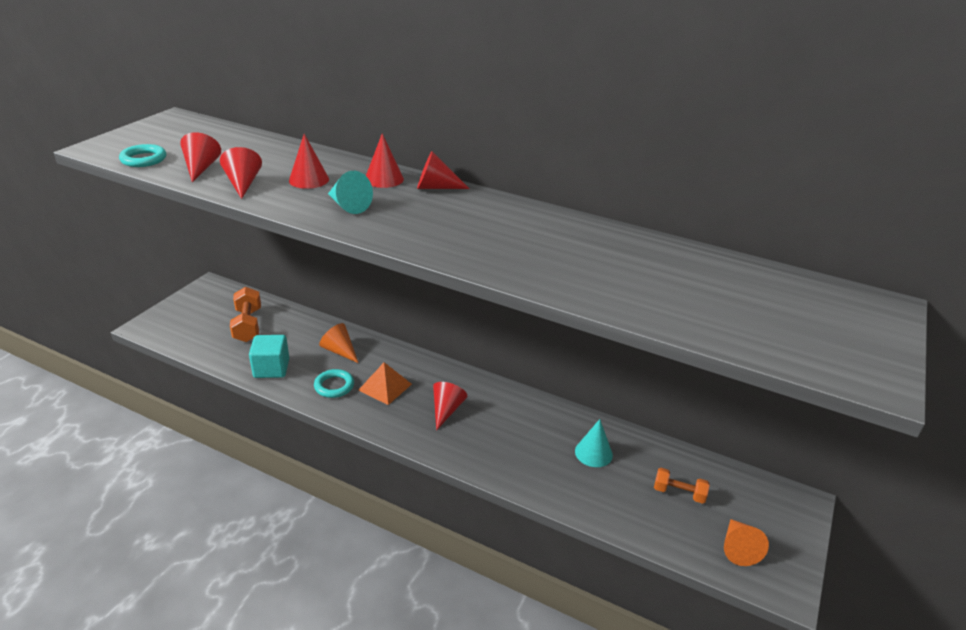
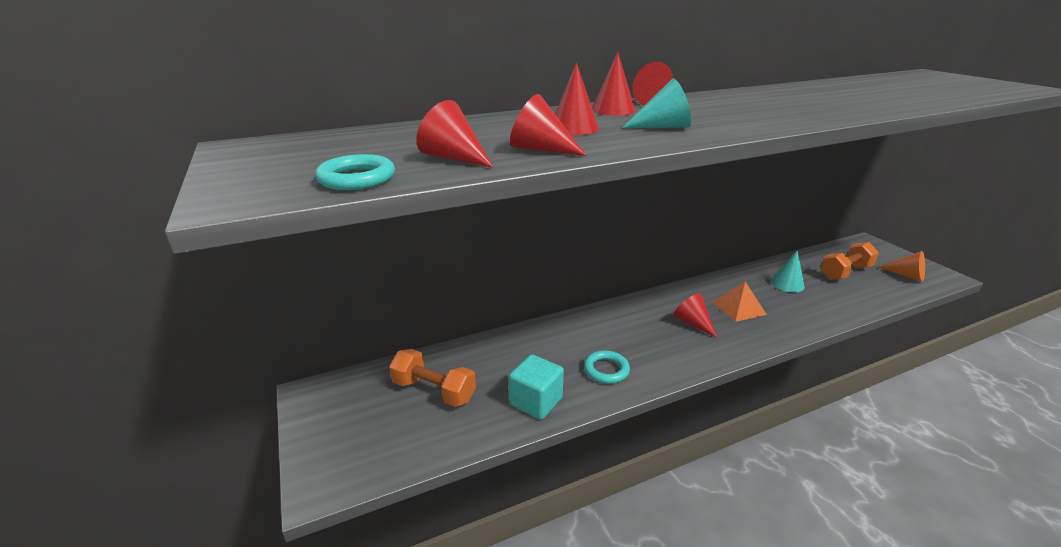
camera: 50 degrees left, 5 degrees down
orange cone [319,323,358,363] -> none
orange pyramid [359,362,412,405] -> orange pyramid moved to [712,282,767,322]
orange dumbbell [654,468,710,504] -> orange dumbbell [820,242,879,280], size x1.55

